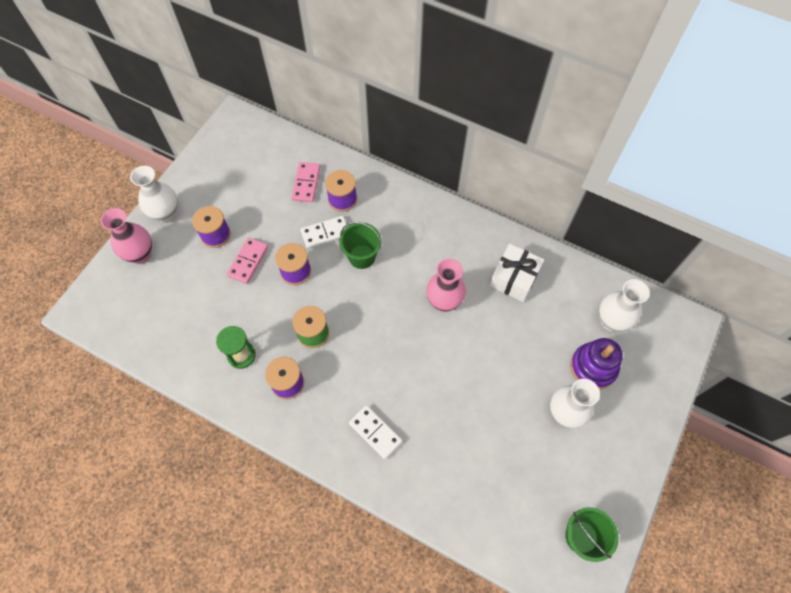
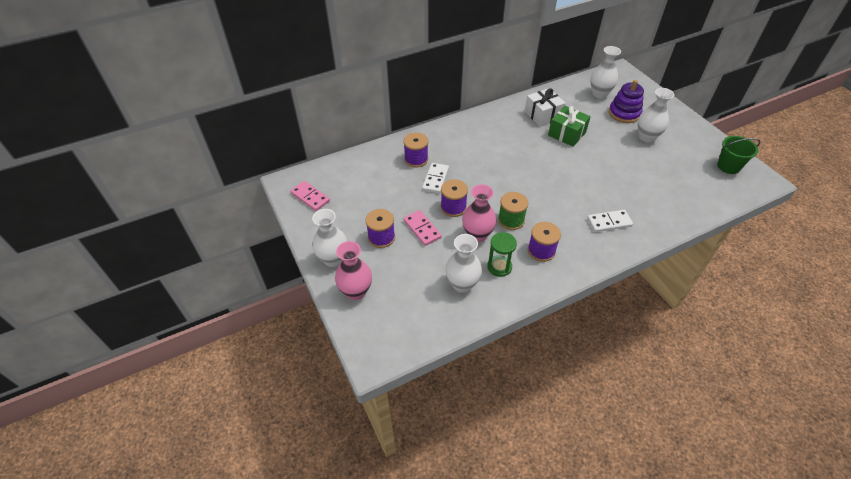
camera: 55 degrees left, 15 degrees down
pink domino [291,162,320,202] -> pink domino moved to [290,181,330,211]
green bucket [339,222,382,269] -> none
pink vase [426,259,466,312] -> pink vase moved to [462,184,496,242]
none -> white vase [445,234,482,293]
none -> green gift [548,106,591,147]

